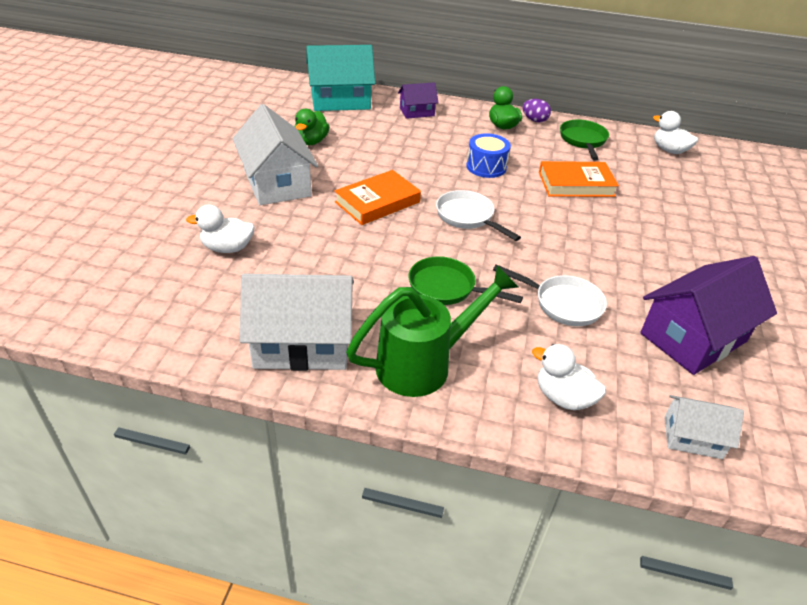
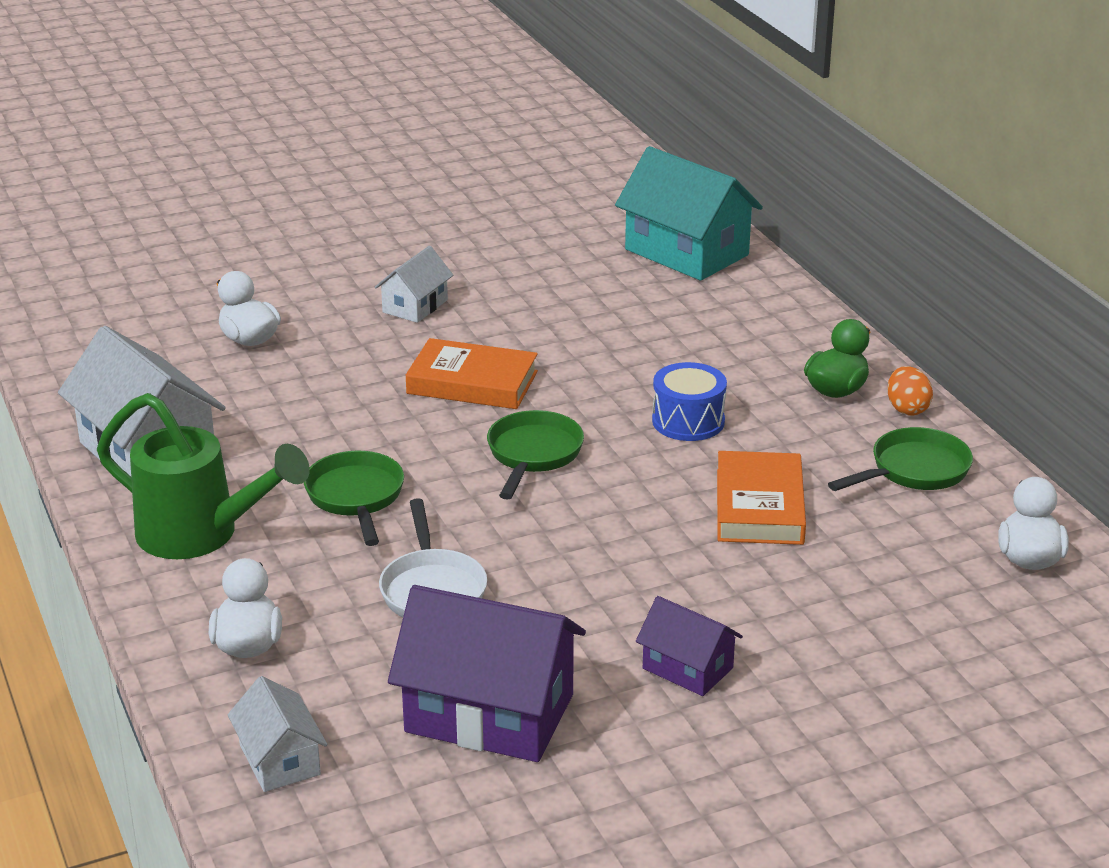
camera: 55 degrees right, 10 degrees down
white house [232,104,318,205] -> white house [375,246,453,323], size x0.53
green duck [294,108,329,145] -> none
purple house [398,82,439,119] -> purple house moved to [636,596,743,696]
white pan [436,190,521,241] -> green pan [487,410,584,500]
purple egg [523,99,551,122] -> orange egg [887,366,933,416]
orange book [539,161,619,197] -> orange book turned 45 degrees clockwise [717,451,806,545]

